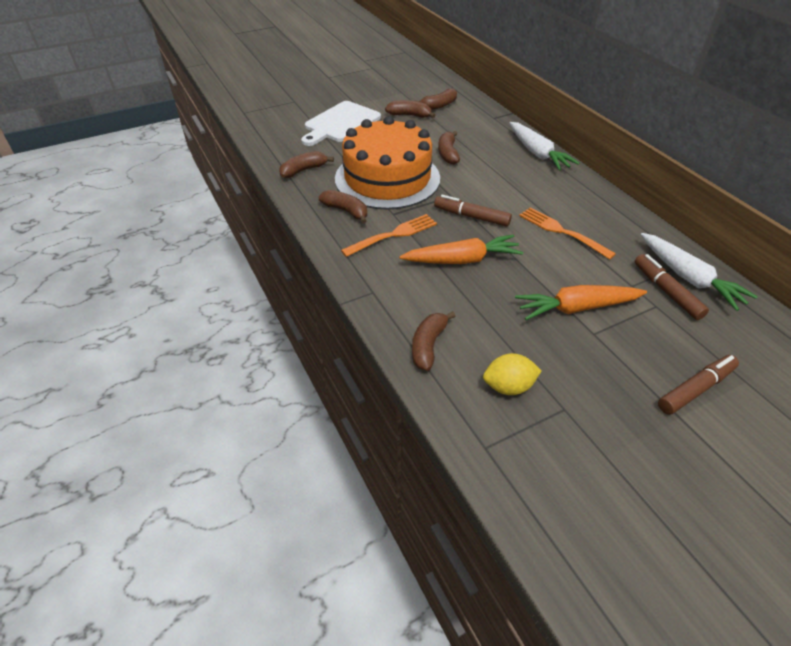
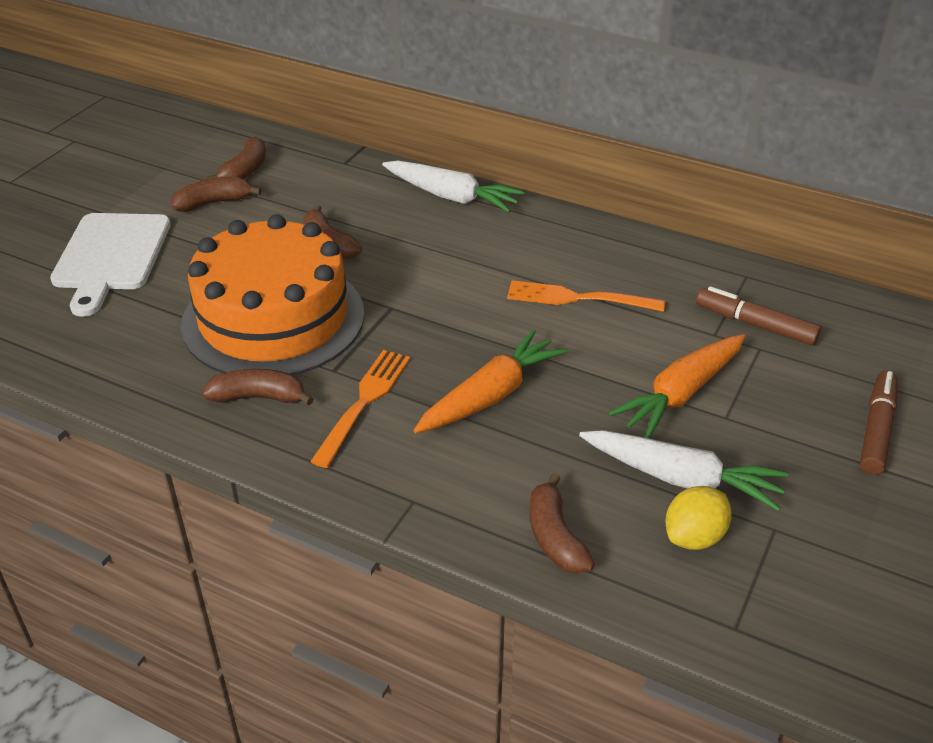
camera: 35 degrees left, 5 degrees down
brown banana [279,151,334,178] -> none
brown marker [434,195,512,227] -> none
white carrot [641,233,758,311] -> white carrot moved to [579,430,789,511]

